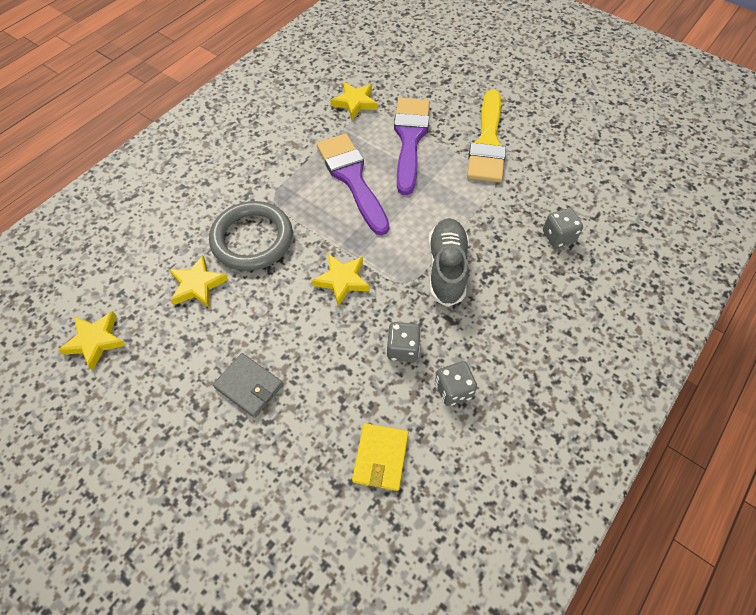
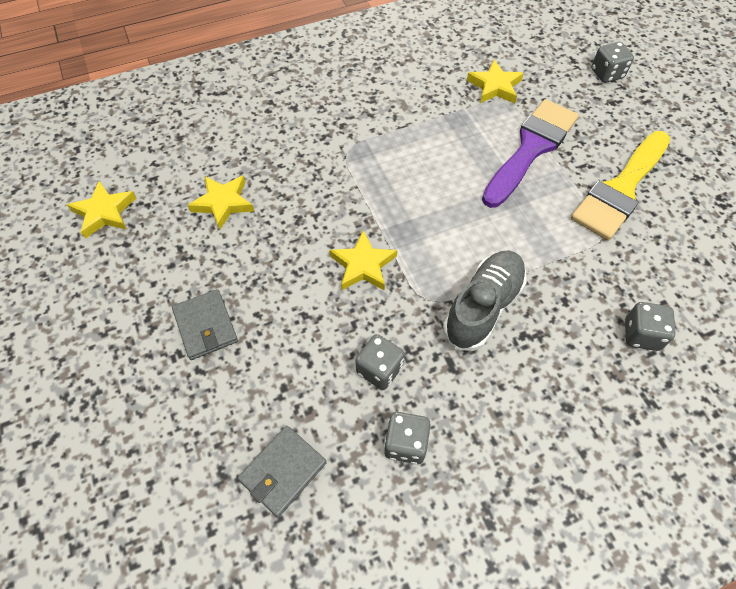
camera: 30 degrees right, 0 degrees up
grey ring [209,201,293,271] -> none
purple brush [316,134,390,235] -> none
yellow wallet [352,423,408,491] -> grey wallet [238,426,327,518]
none -> grey dice [591,42,634,83]

